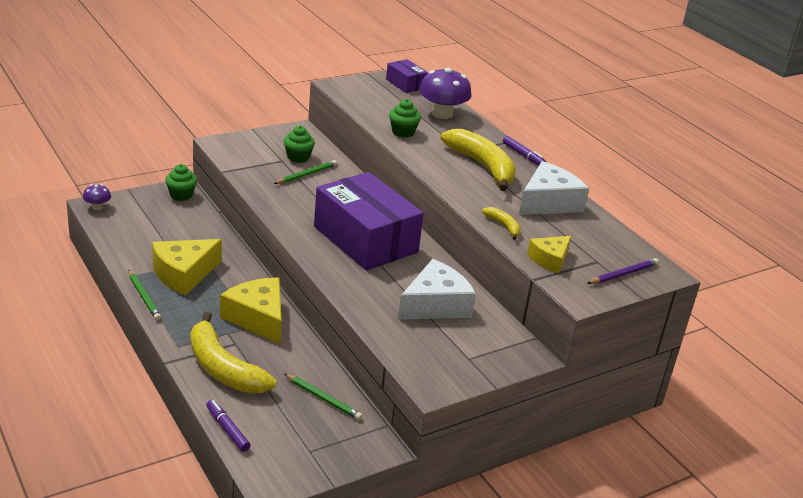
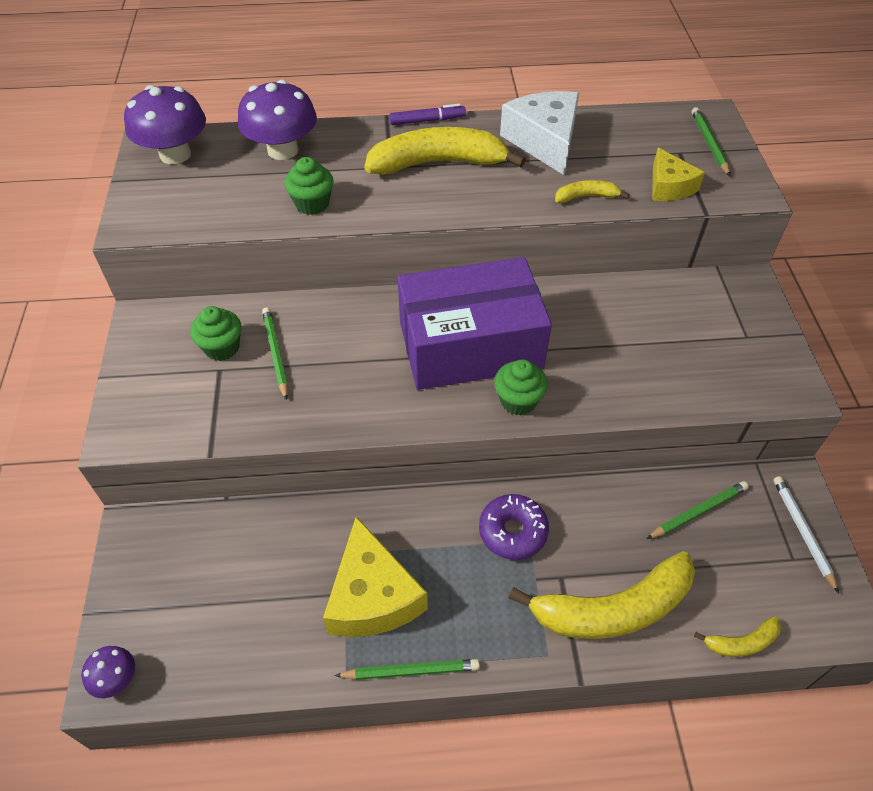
camera: 60 degrees left, 20 degrees up
green cupcake [165,164,197,201] -> green cupcake moved to [494,359,548,415]
purple marker [206,400,251,452] -> yellow banana [694,616,781,657]
yellow cheese [220,277,282,344] -> purple donut [479,494,549,560]
purple box [386,59,428,93] -> purple mushroom [124,85,206,164]
white cheese [398,259,476,320] -> none
purple pencil [587,258,659,284] -> green pencil [692,107,730,176]
none -> white pencil [773,476,839,593]

